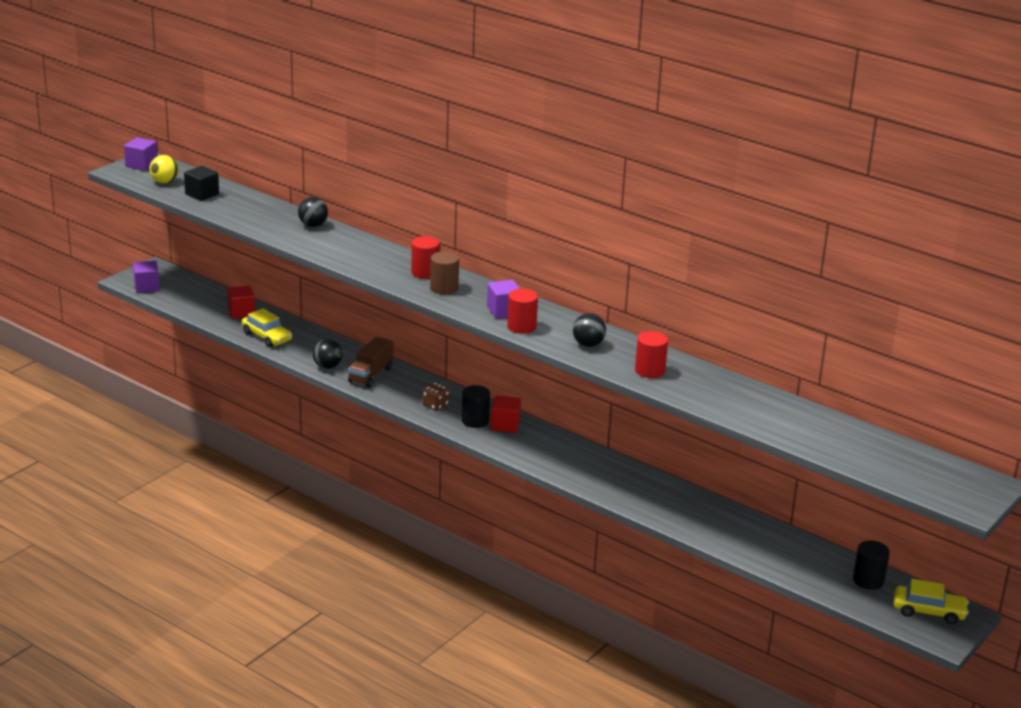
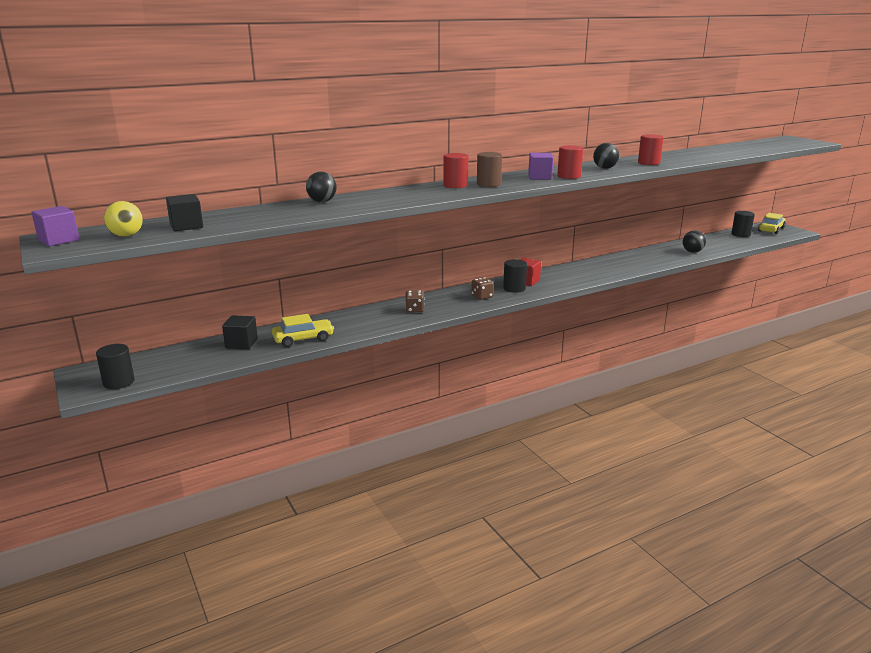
camera: 65 degrees left, 5 degrees down
purple cube [133,261,160,293] -> black cylinder [96,344,135,389]
red cube [227,285,255,319] -> black cube [222,315,258,349]
black ball [313,339,343,369] -> black ball moved to [683,231,706,253]
brown truck [348,337,394,388] -> brown dice [405,291,424,313]

